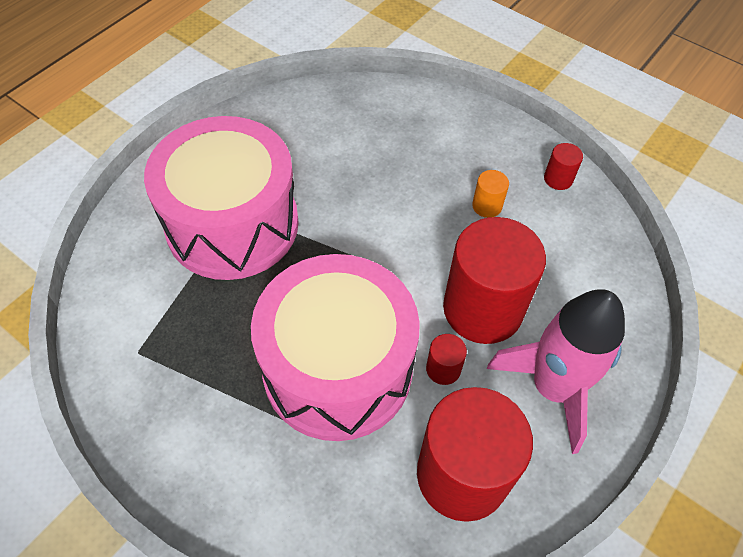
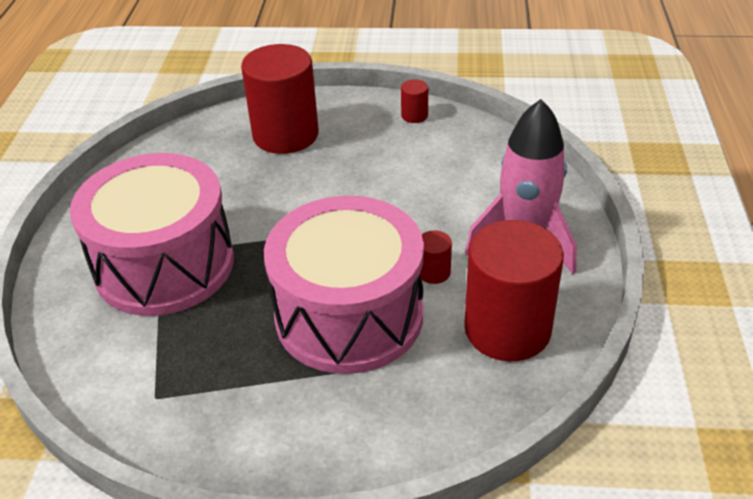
camera: 30 degrees left, 15 degrees down
red cylinder [443,217,546,344] -> red cylinder moved to [241,44,319,154]
orange cylinder [472,170,509,218] -> none

